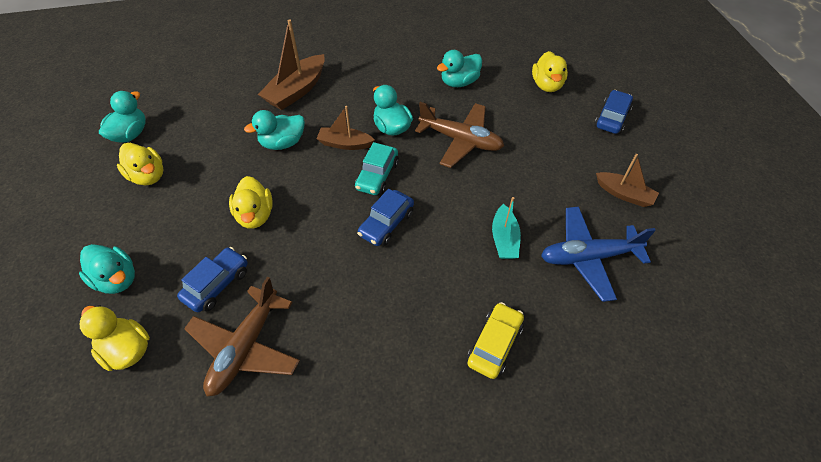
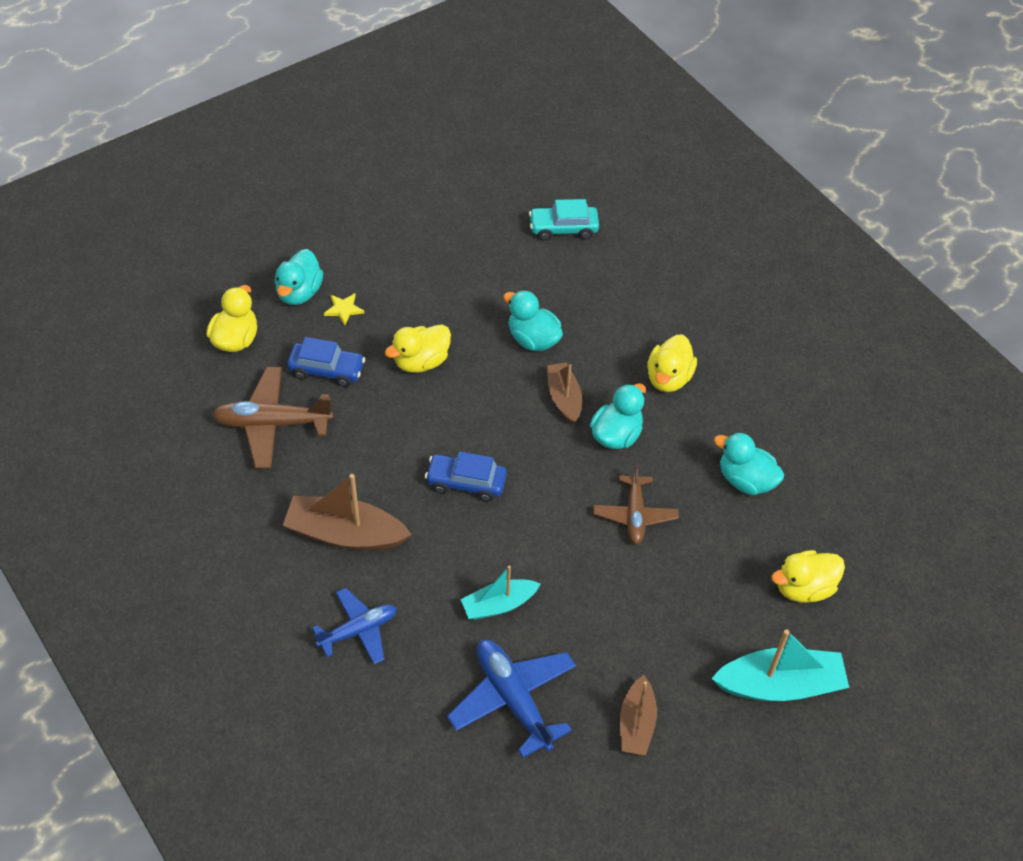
camera: 65 degrees right, 0 degrees up
turquoise duck [99,91,146,143] -> none
yellow duck [117,143,164,185] -> yellow duck moved to [647,335,697,392]
brown boat [258,19,325,110] -> brown boat moved to [283,474,412,550]
turquoise car [355,142,399,195] -> turquoise car moved to [529,199,599,240]
brown plane [415,102,504,168] -> brown plane [593,464,679,544], size x0.67
yellow car [467,302,524,379] -> blue plane [312,588,397,664]
blue car [595,90,633,134] -> turquoise boat [711,629,849,701]
none -> yellow star [324,293,364,326]

